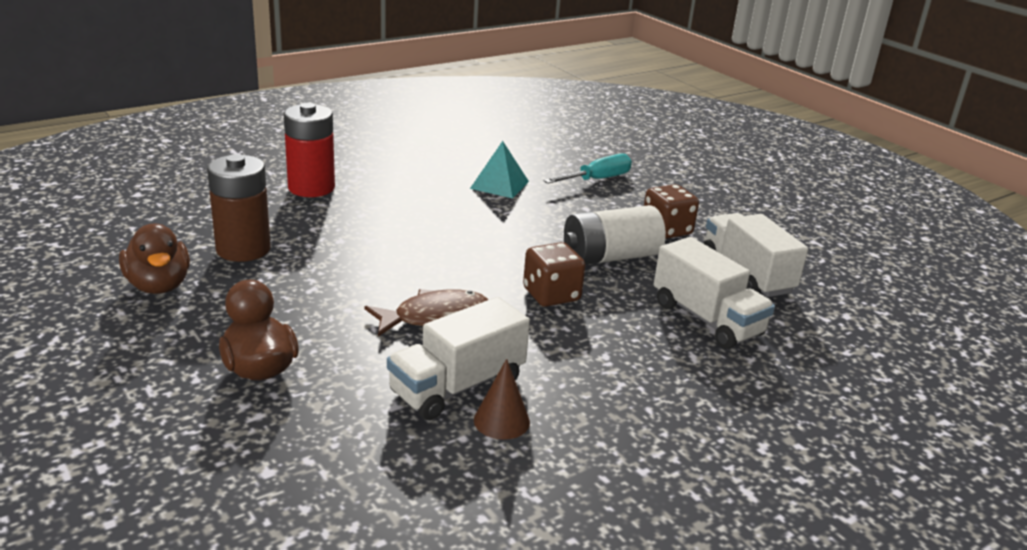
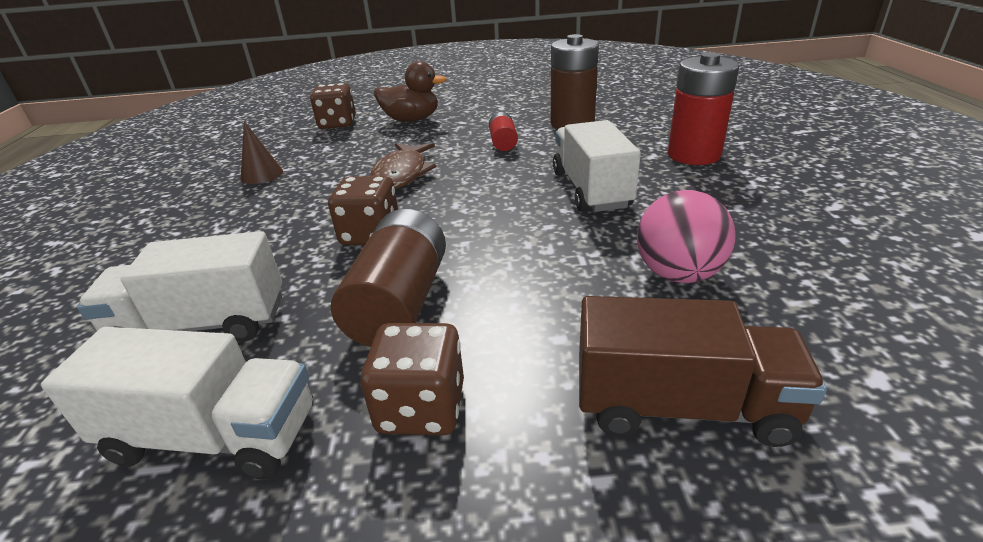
camera: 125 degrees right, 5 degrees up
brown duck [119,224,190,294] -> none
white truck [387,297,530,420] -> white truck moved to [553,120,641,212]
turquoise pyramid [470,141,529,198] -> pink ball [637,190,736,283]
turquoise screwdriver [544,154,632,184] -> brown truck [579,296,827,447]
white battery [564,205,666,265] -> brown battery [331,209,446,347]
none -> brown dice [310,83,356,129]
none -> red battery [489,112,518,151]

